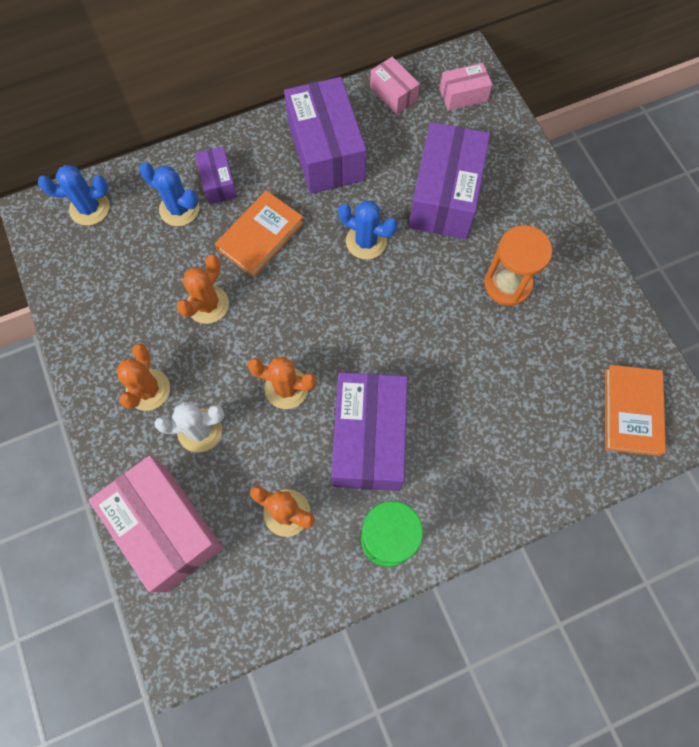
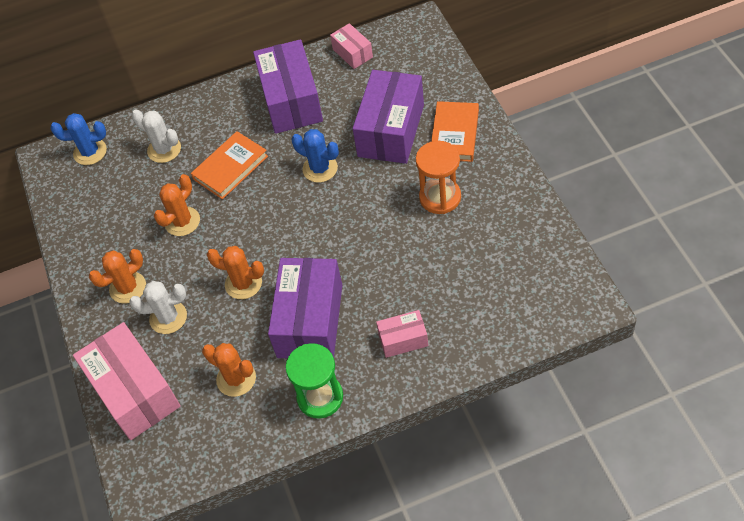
camera: 10 degrees right, 15 degrees down
orange cactus [116,344,170,411] -> orange cactus turned 45 degrees clockwise [89,249,146,304]
blue cactus [139,163,199,226] -> white cactus [132,109,181,163]
purple box [195,147,237,205] -> none
pink box [439,63,492,111] -> pink box moved to [376,310,428,358]
orange book [605,365,666,456] -> orange book moved to [431,101,479,162]

